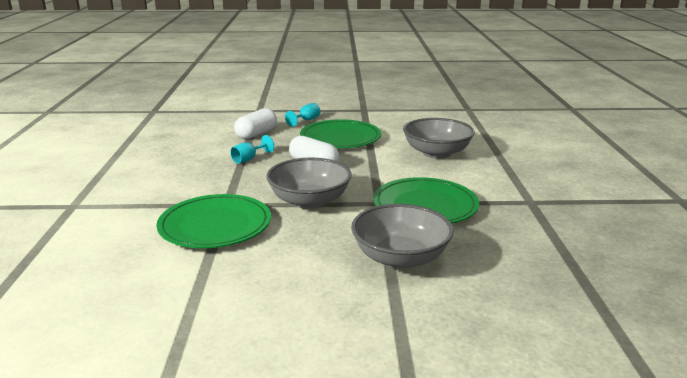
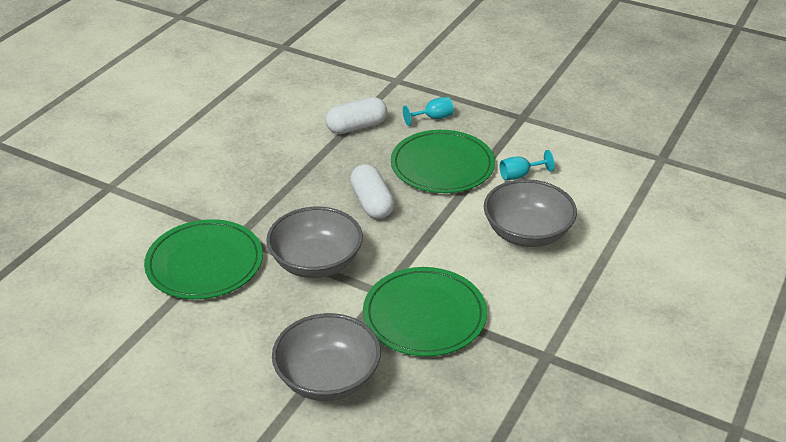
camera: 30 degrees right, 15 degrees up
turquoise goblet [230,135,274,164] -> turquoise goblet moved to [499,150,554,180]

